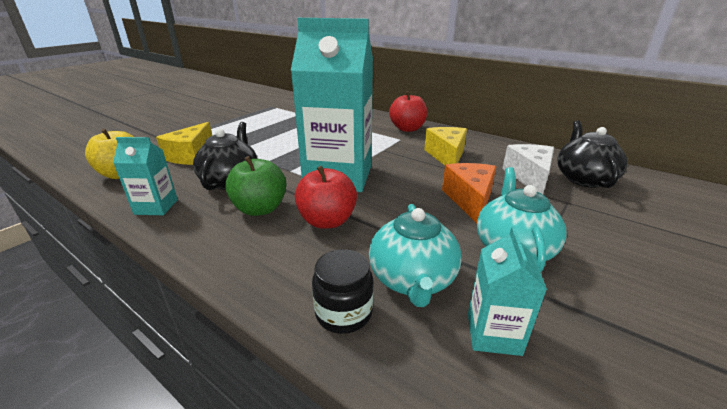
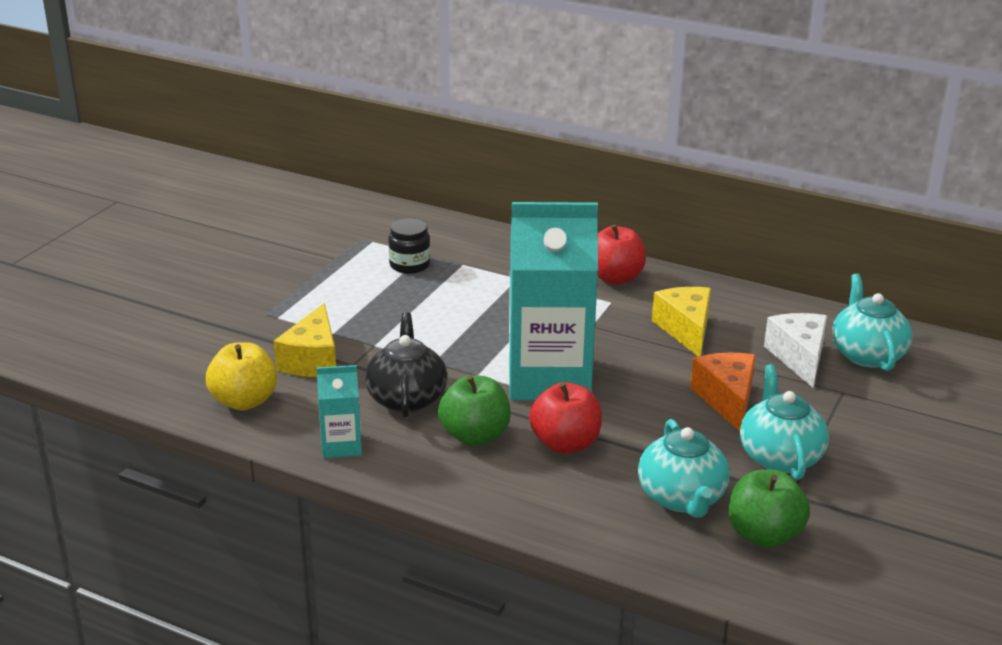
camera: 10 degrees left, 0 degrees up
black jar [312,249,373,334] -> black jar moved to [388,218,430,274]
turquoise carton [468,226,547,356] -> green apple [729,469,810,548]
black teapot [557,120,628,188] -> turquoise teapot [832,274,912,371]

